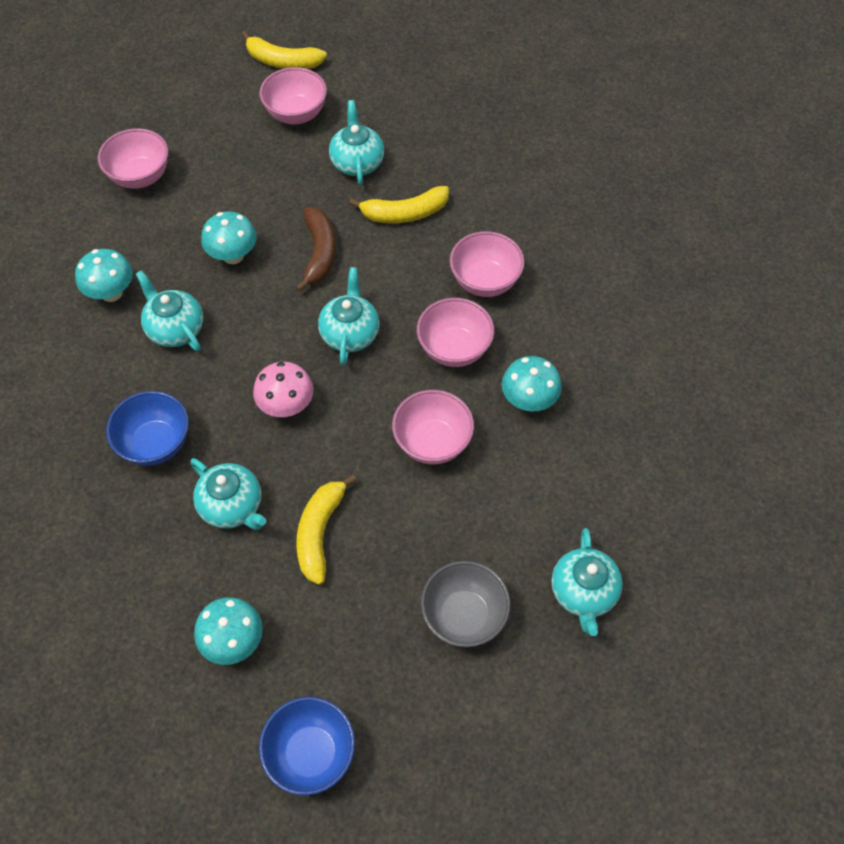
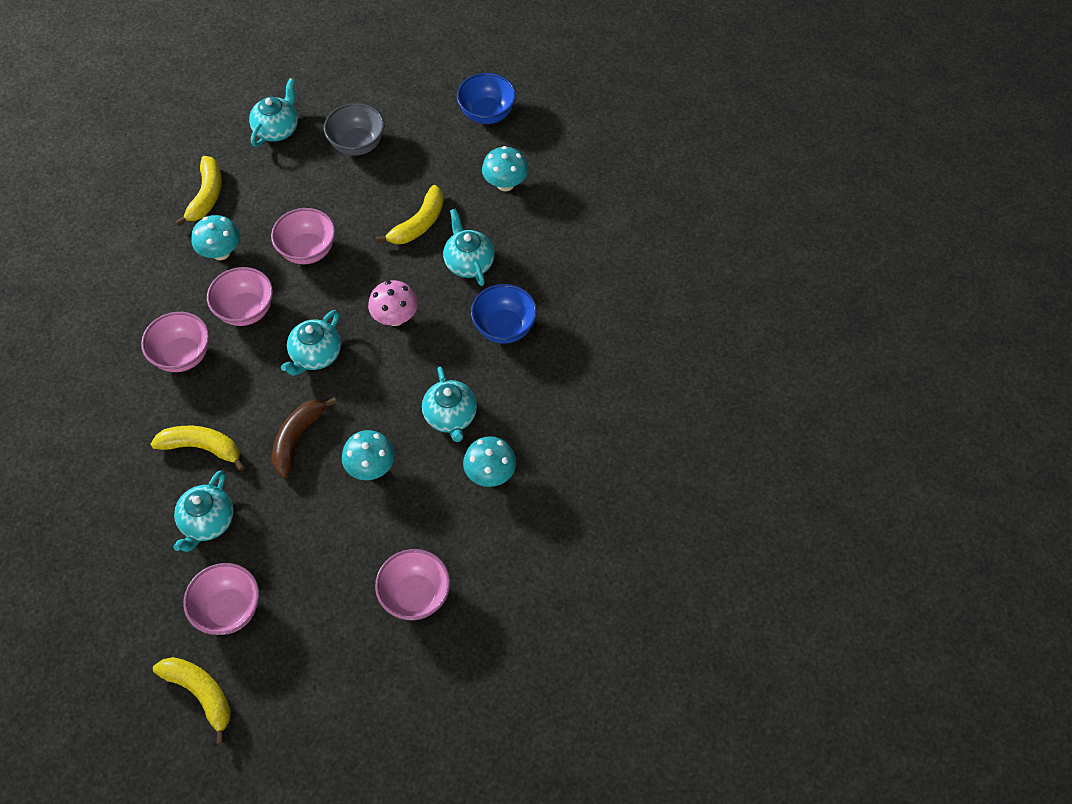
camera: 155 degrees left, 0 degrees up
none -> yellow banana [175,156,222,227]

